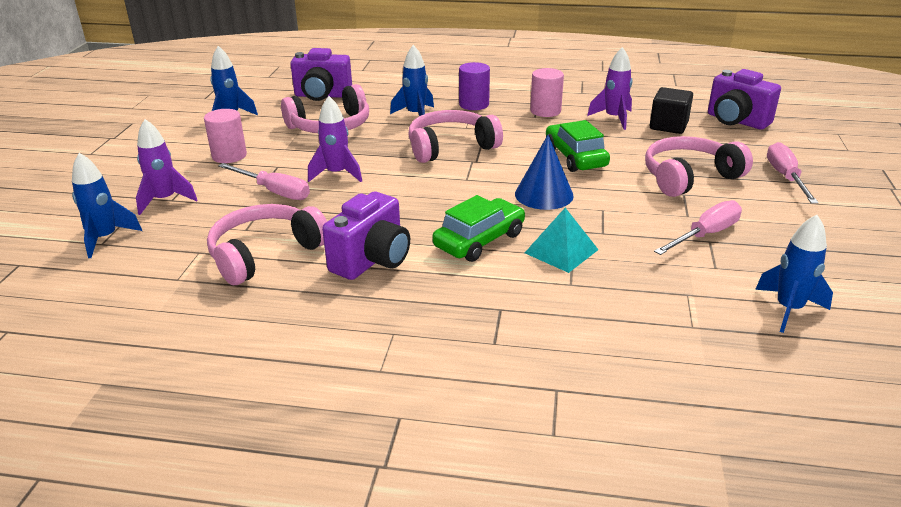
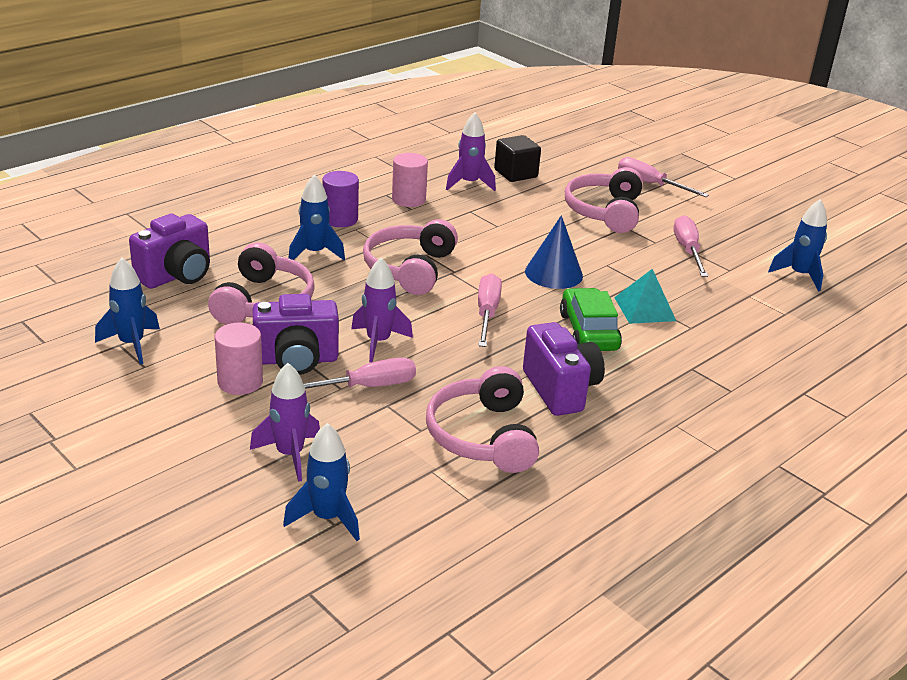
camera: 55 degrees left, 0 degrees up
green car [546,120,610,172] -> none
purple camera [708,69,781,129] -> purple camera moved to [253,294,339,375]
none -> pink screwdriver [478,274,502,347]

